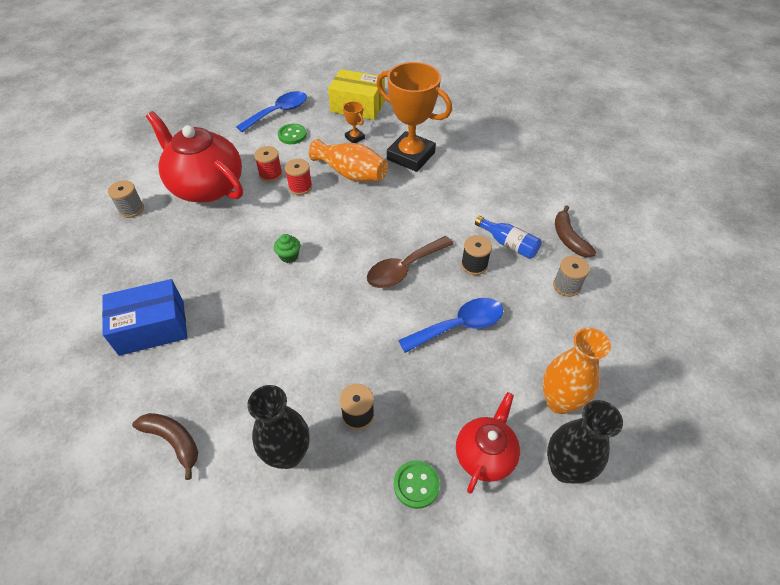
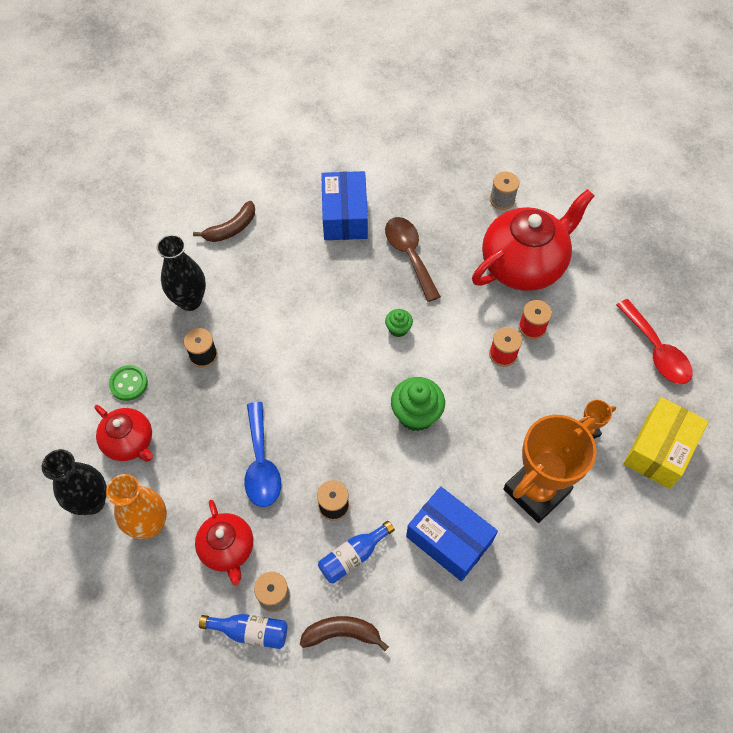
camera: 105 degrees right, 10 degrees up
blue spoon [236,91,307,132] -> red spoon [617,299,693,384]
green button [278,124,307,144] -> none
orange vase [309,139,388,182] -> none
brown spoon [367,236,453,288] -> brown spoon moved to [385,217,441,302]
none -> red teapot [195,500,253,586]
none -> blue bottle [199,614,287,649]
none -> green cupcake [391,377,445,431]
none -> blue box [406,486,498,581]

